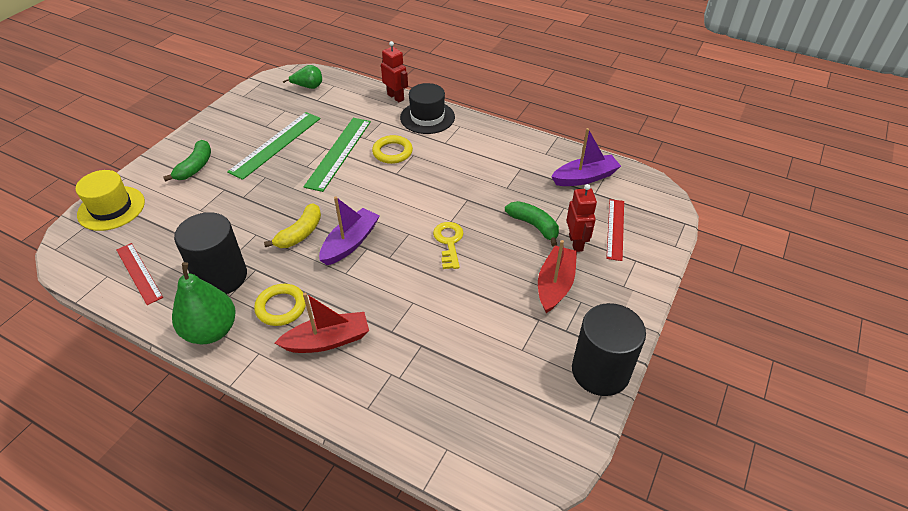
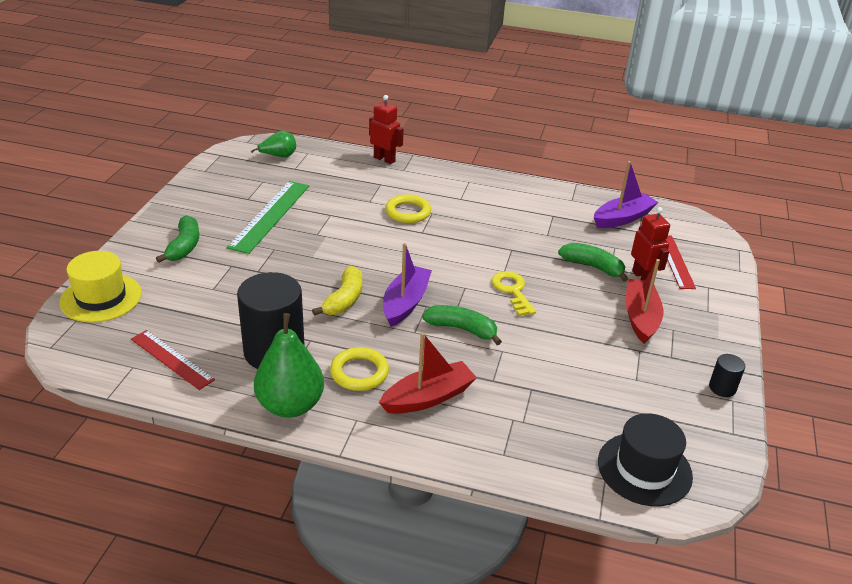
camera: 15 degrees left, 10 degrees down
green ruler [304,118,371,192] -> none
black hat [400,83,455,134] -> black hat moved to [598,413,693,506]
black cylinder [572,303,646,396] -> black cylinder [709,354,745,397], size x0.44
none -> green banana [422,305,502,345]

